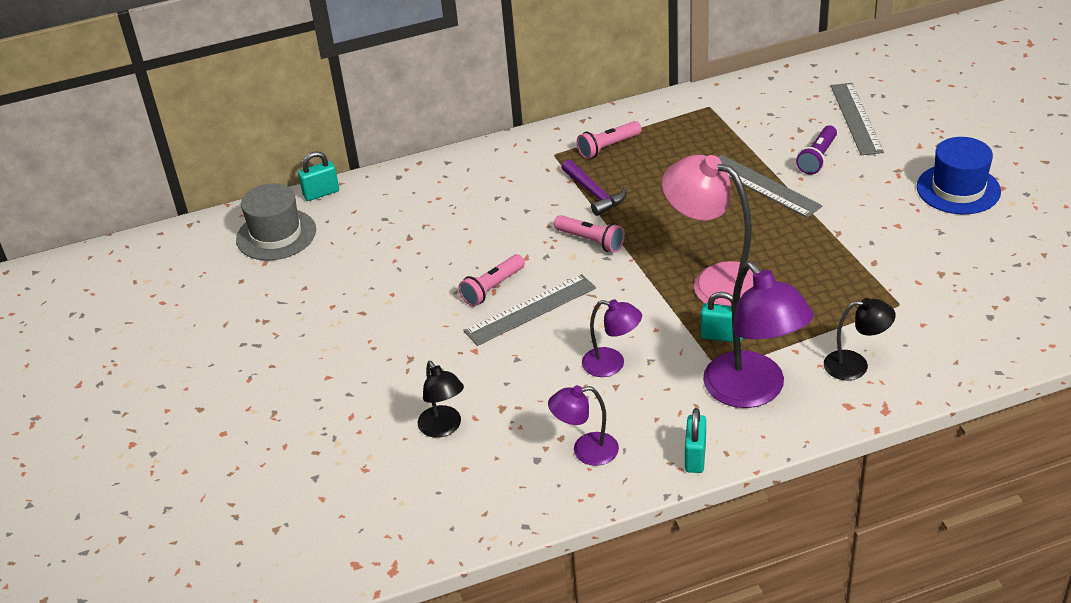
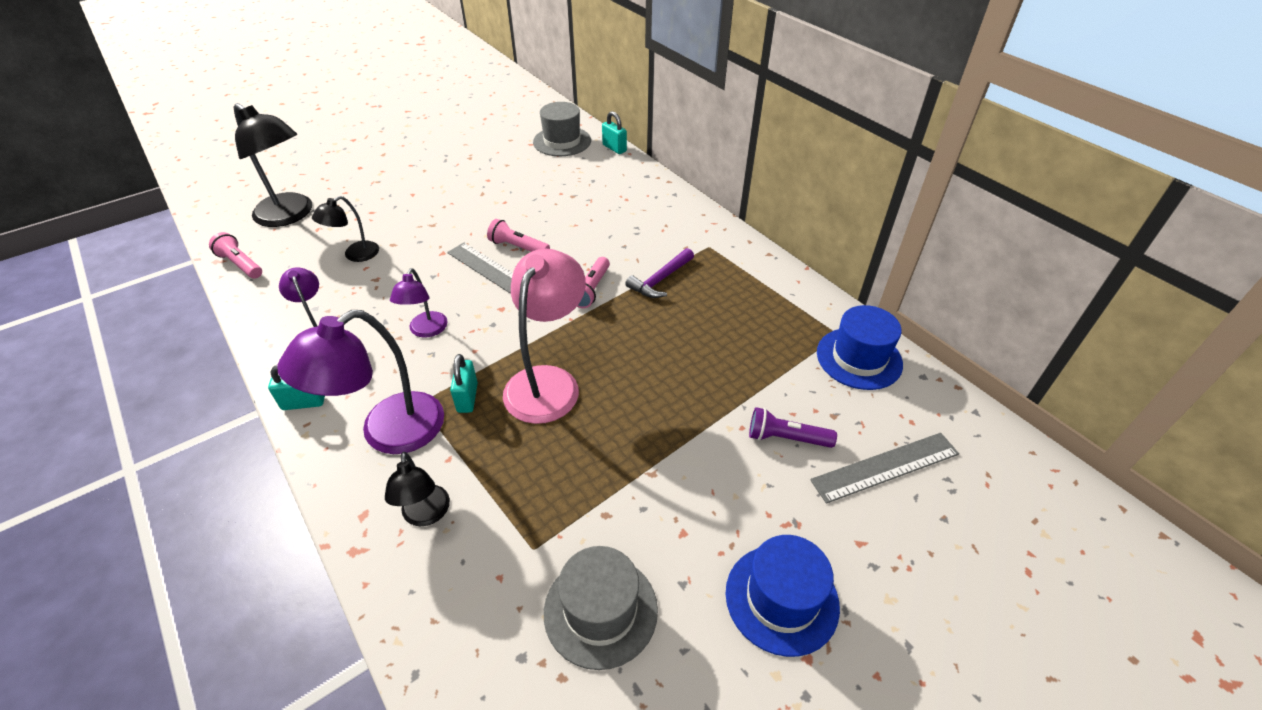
camera: 70 degrees right, 5 degrees up
pink flashlight [577,121,642,159] -> pink flashlight moved to [209,232,262,279]
grey ruler [718,155,822,218] -> none
none -> black lamp [234,103,312,227]
none -> grey hat [544,546,658,670]
none -> blue hat [817,305,903,390]

